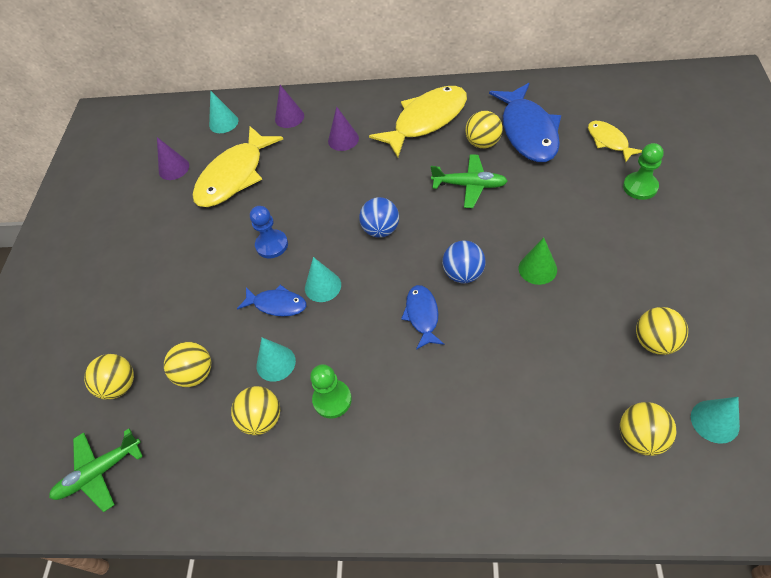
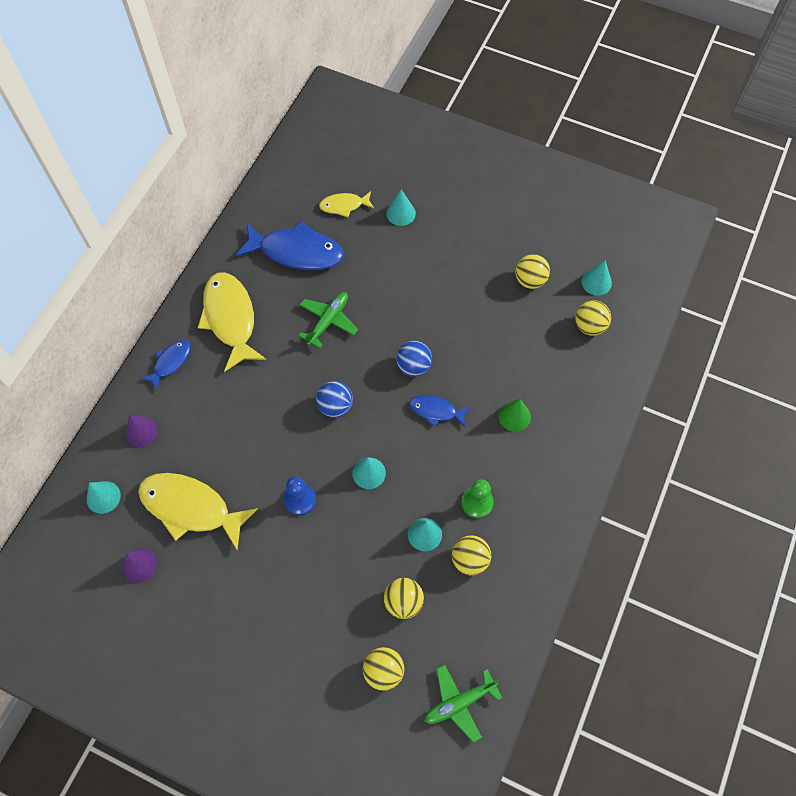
camera: 75 degrees left, 10 degrees up
green plane [49,429,143,512] -> green plane turned 75 degrees clockwise [424,665,502,742]
yellow fish [192,126,283,207] -> yellow fish turned 150 degrees clockwise [138,473,258,550]
blue fish [237,284,306,317] -> blue fish moved to [141,340,191,391]
purple cone [328,106,359,151] -> none
yellow ball [465,111,503,149] -> none
green cone [519,237,557,285] -> green cone moved to [498,399,531,432]
green pawn [623,143,664,200] -> turquoise cone [386,189,416,226]

